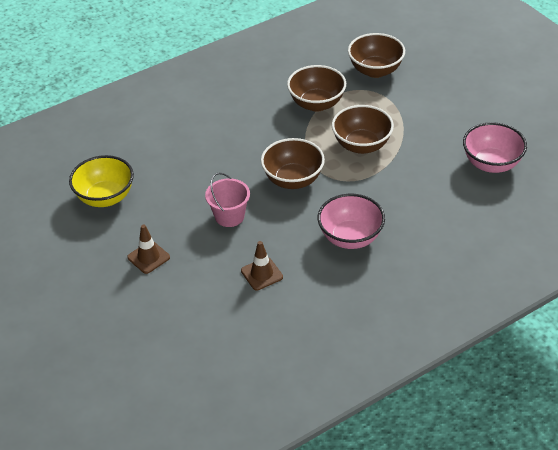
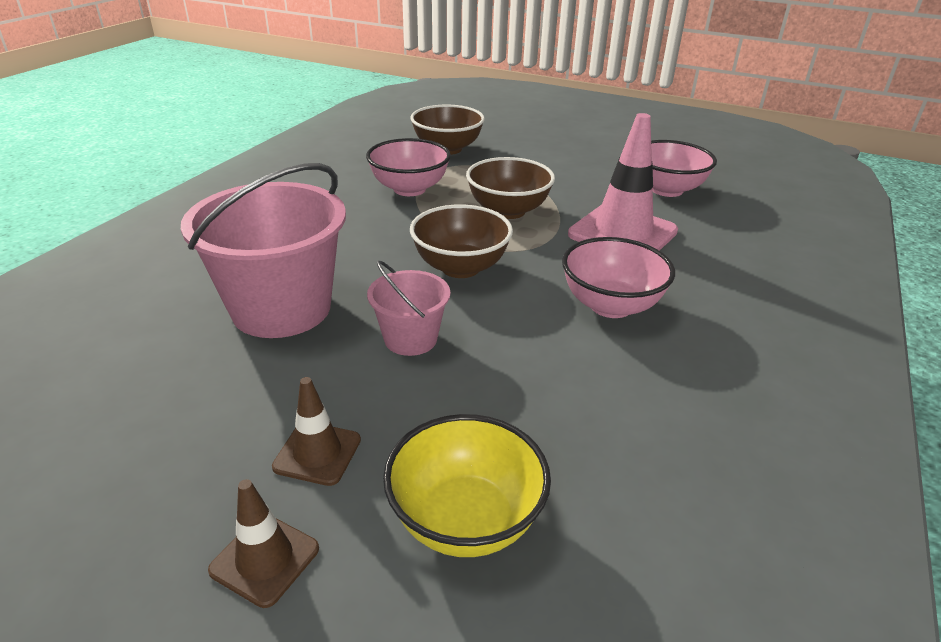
camera: 35 degrees left, 10 degrees down
yellow bowl [69,155,134,207] -> yellow bowl moved to [383,414,551,557]
brown traffic cone [241,241,283,290] -> brown traffic cone moved to [208,479,319,608]
brown bowl [287,65,346,112] -> pink bowl [366,138,451,196]
none -> pink bucket [181,163,346,338]
none -> pink traffic cone [568,113,678,251]

